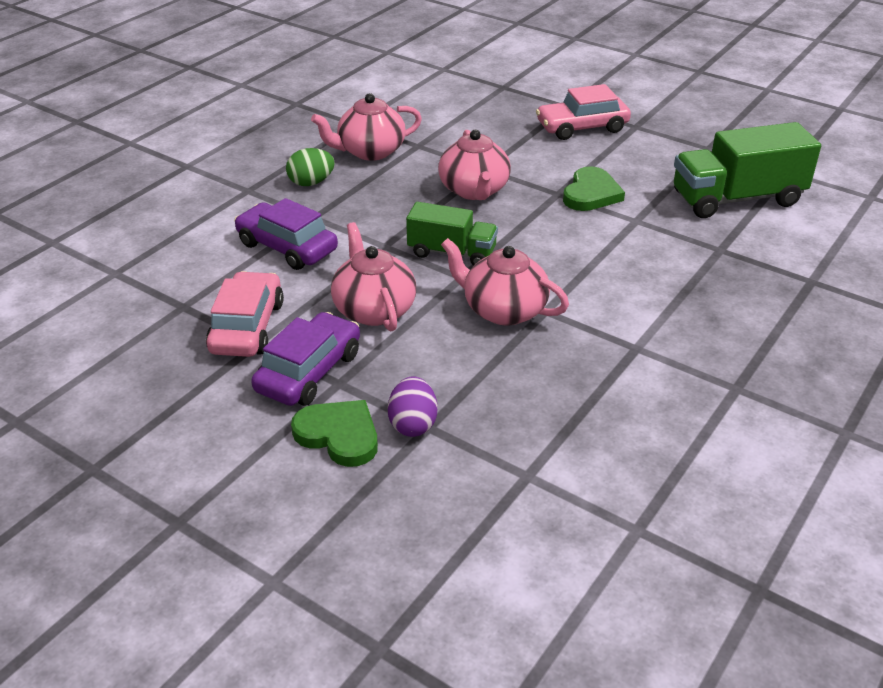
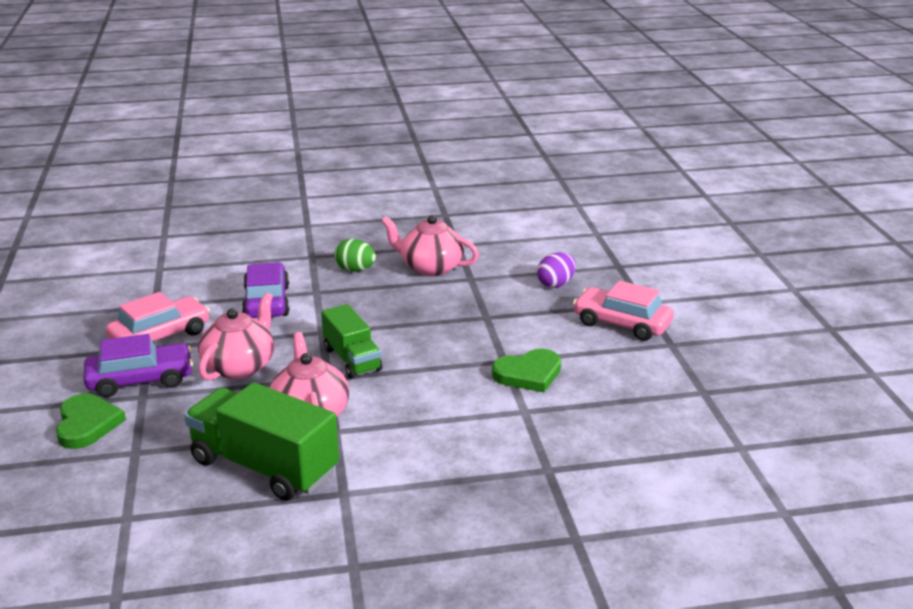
camera: 45 degrees right, 10 degrees down
purple egg [388,376,437,437] -> purple egg moved to [537,252,576,288]
pink teapot [438,130,511,200] -> none
green truck [674,122,821,218] -> green truck moved to [184,382,339,501]

